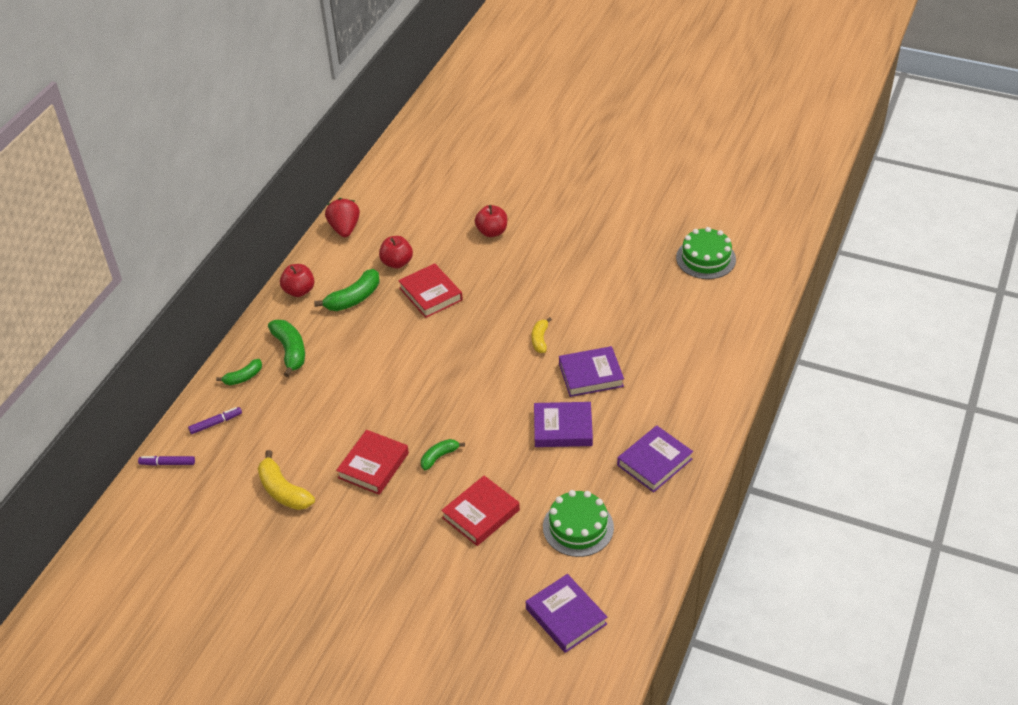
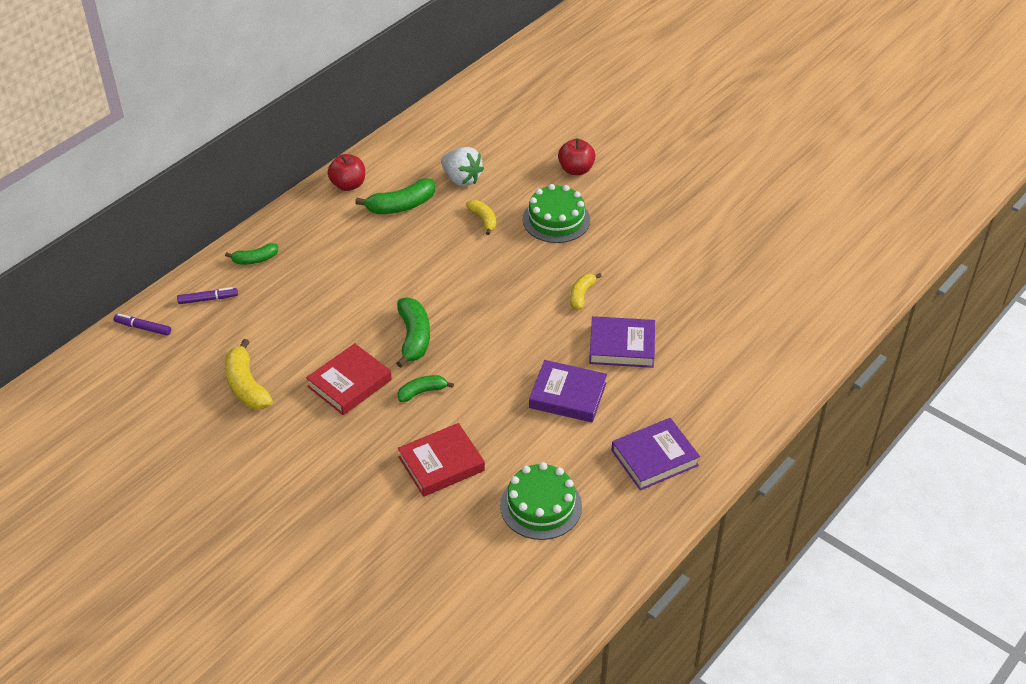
camera: 15 degrees right, 0 degrees up
green banana [268,320,305,377] -> green banana moved to [396,297,430,367]
red strawberry [325,198,360,237] -> none
red apple [379,236,413,269] -> white strawberry [441,147,484,186]
red book [398,263,463,318] -> yellow banana [466,200,496,235]
purple book [526,574,607,653] -> none
green cake [676,227,736,279] -> green cake moved to [523,184,590,243]

